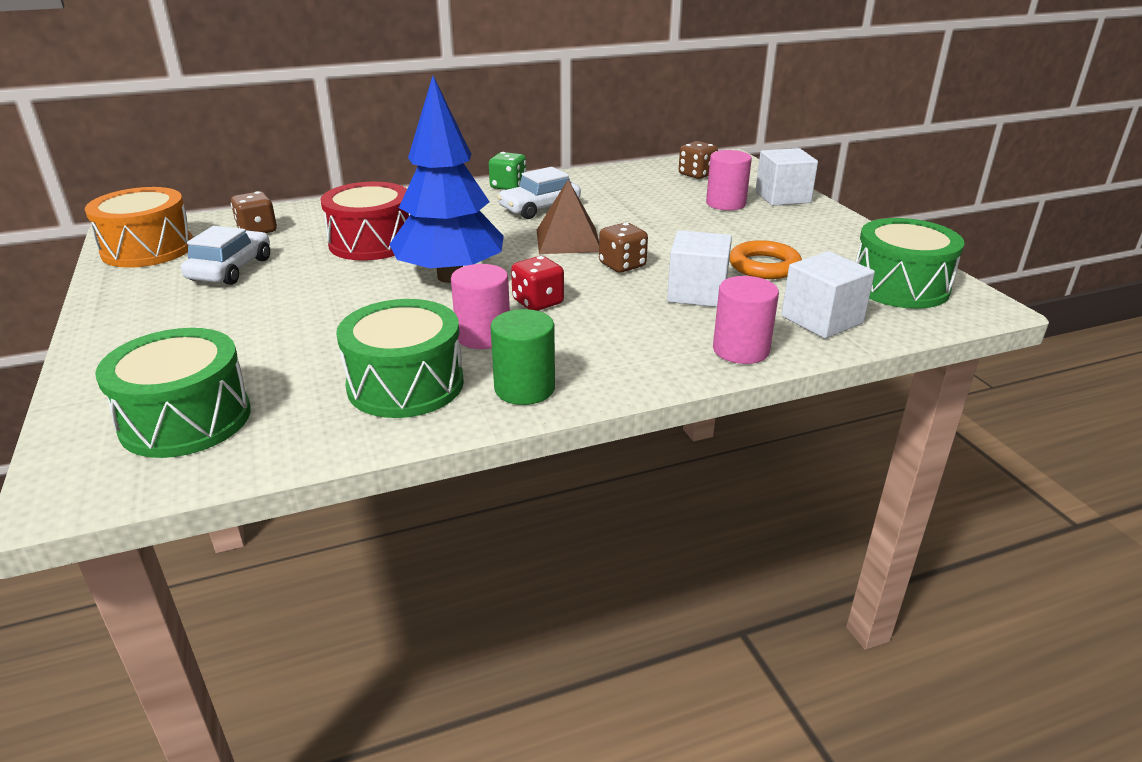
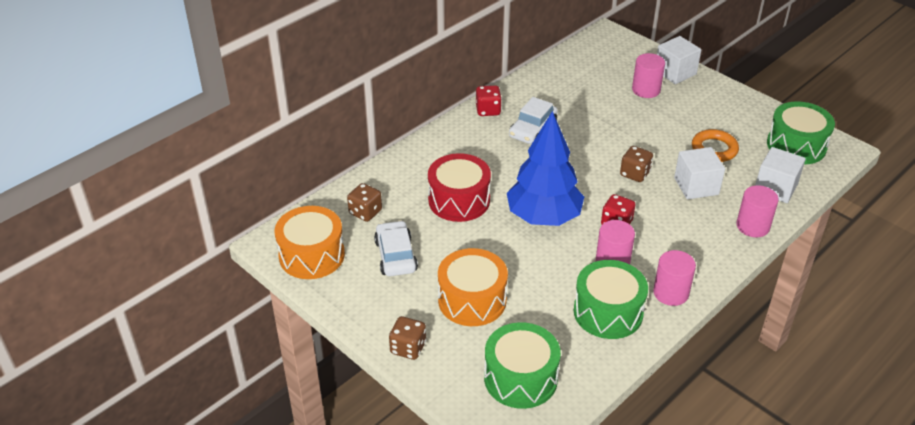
camera: 25 degrees left, 10 degrees up
green dice [489,152,526,190] -> red dice [476,85,502,116]
green cylinder [490,309,555,405] -> pink cylinder [653,250,696,306]
brown pyramid [537,180,599,254] -> none
brown dice [679,141,718,179] -> brown dice moved to [389,316,426,360]
none -> orange drum [438,248,508,326]

